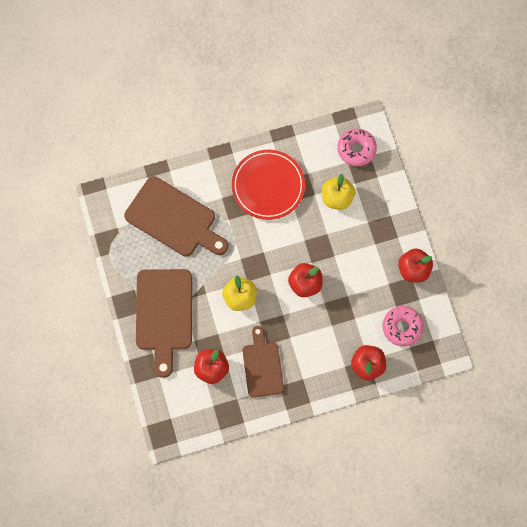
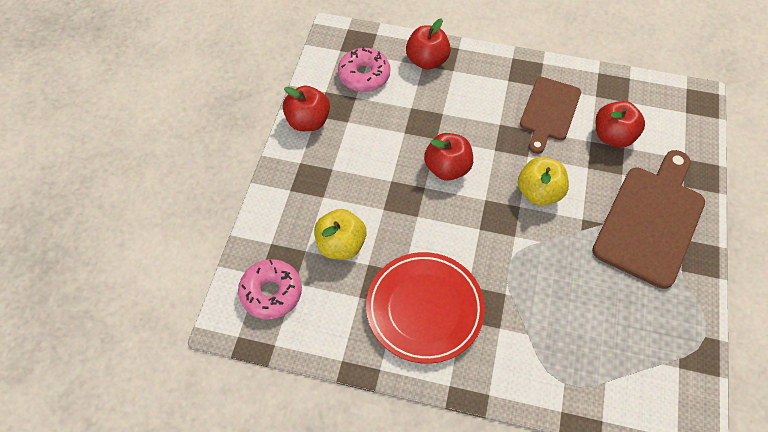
camera: 150 degrees left, 15 degrees down
brown cutting board [124,176,228,256] -> none

